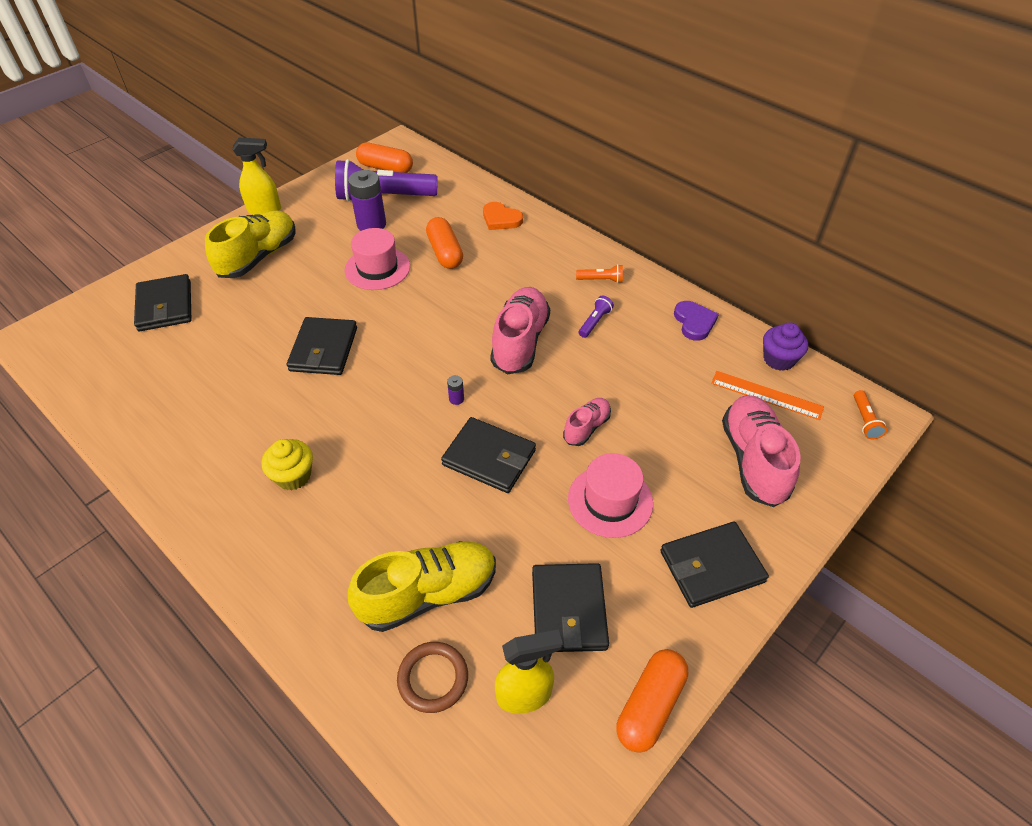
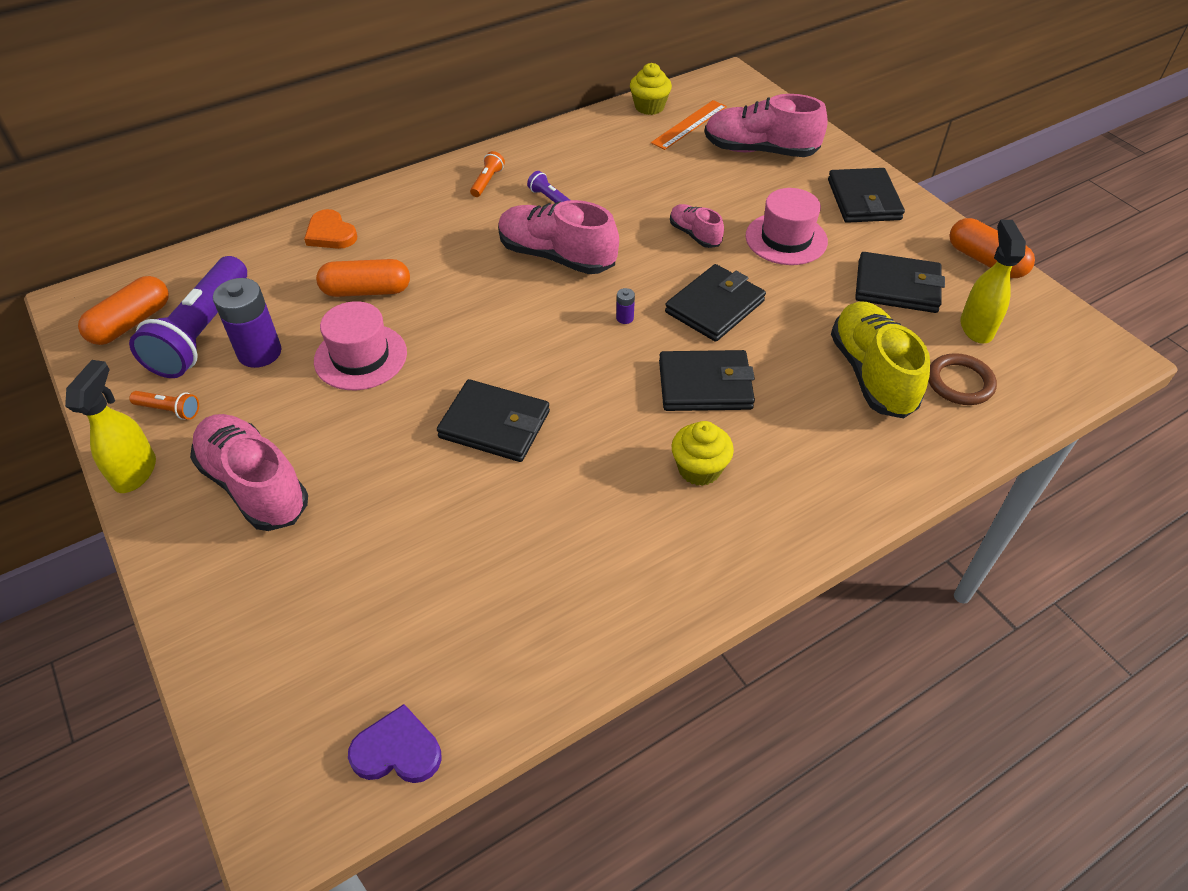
camera: 75 degrees left, 0 degrees up
black wallet [134,274,191,331] -> black wallet moved to [659,350,755,411]
yellow shoe [205,211,296,278] -> pink shoe [190,414,308,531]
orange heart [483,202,523,230] -> orange heart turned 90 degrees clockwise [304,209,357,249]
purple heart [674,301,719,341] -> purple heart moved to [348,704,442,783]
purple cupcake [763,323,808,371] -> yellow cupcake [630,63,672,115]
orange flashlight [854,390,887,439] -> orange flashlight moved to [129,391,199,420]

